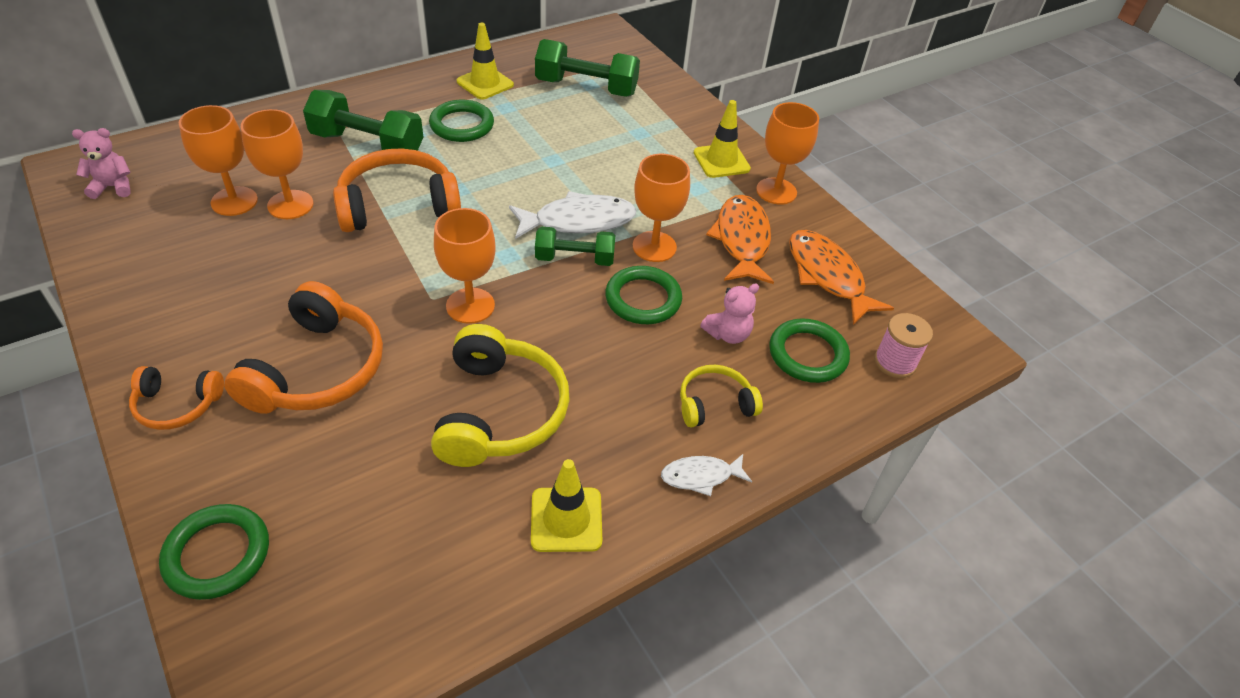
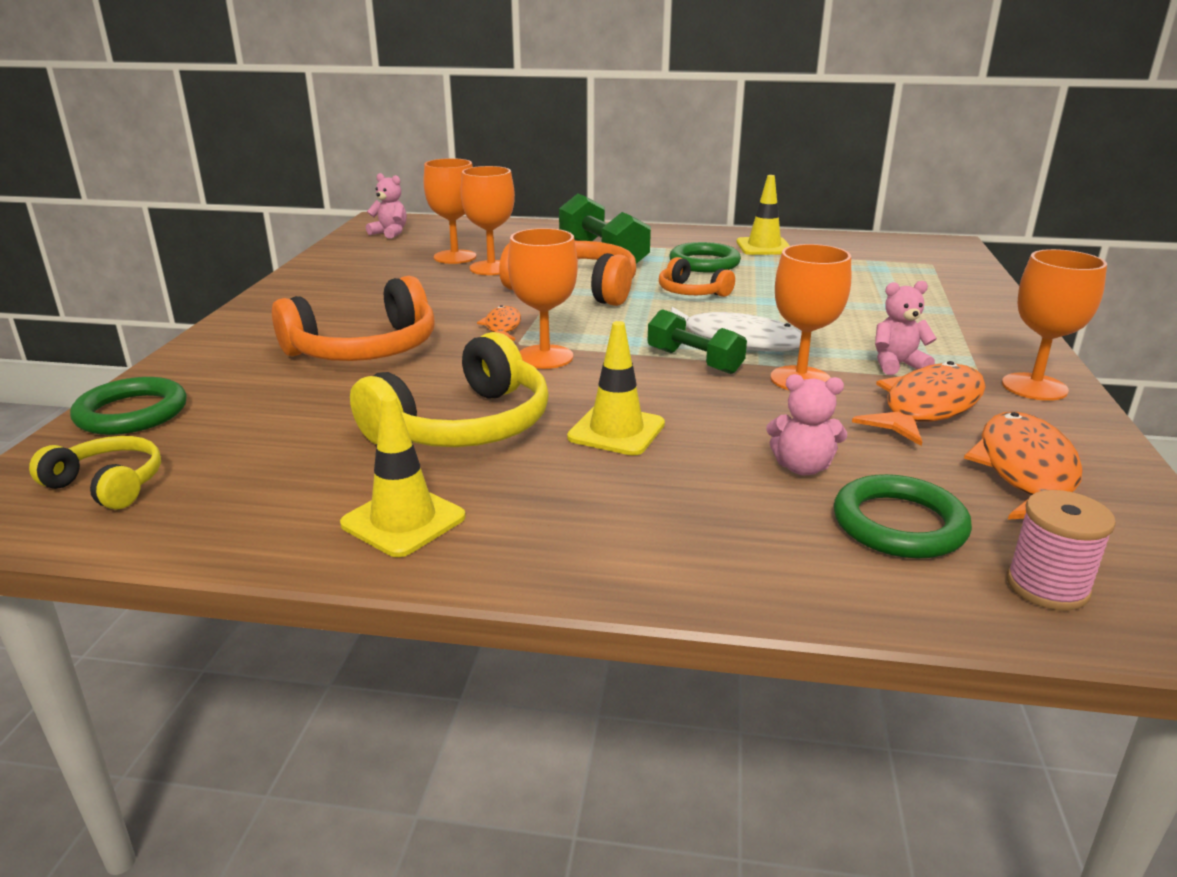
camera: 45 degrees right, 20 degrees down
orange headphones [129,366,224,430] -> orange headphones moved to [659,257,735,297]
green dumbbell [535,39,640,97] -> none
green ring [605,266,682,324] -> none
white fish [661,454,752,496] -> none
yellow headphones [680,365,763,427] -> yellow headphones moved to [29,436,161,510]
yellow traffic cone [694,100,751,178] -> yellow traffic cone moved to [567,321,665,456]
none -> orange fish [477,305,521,340]
none -> pink teddy bear [875,281,937,375]

